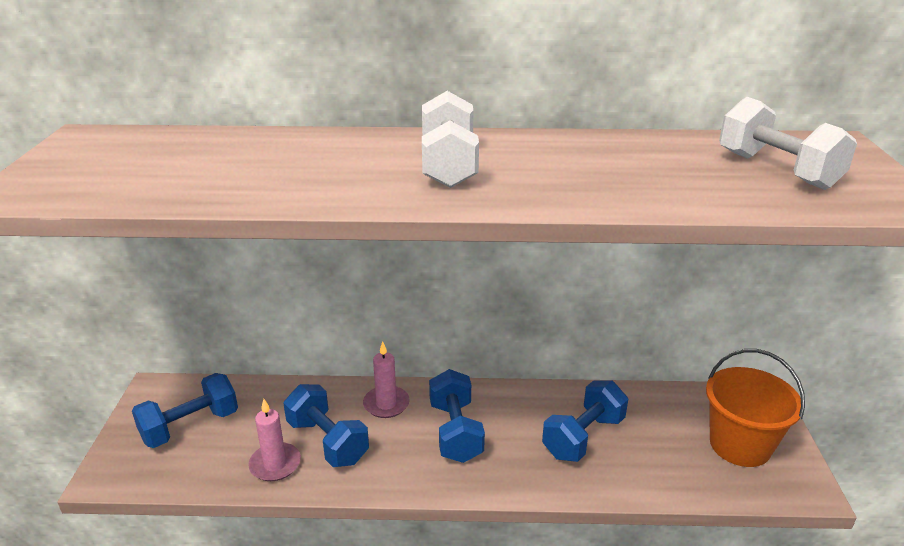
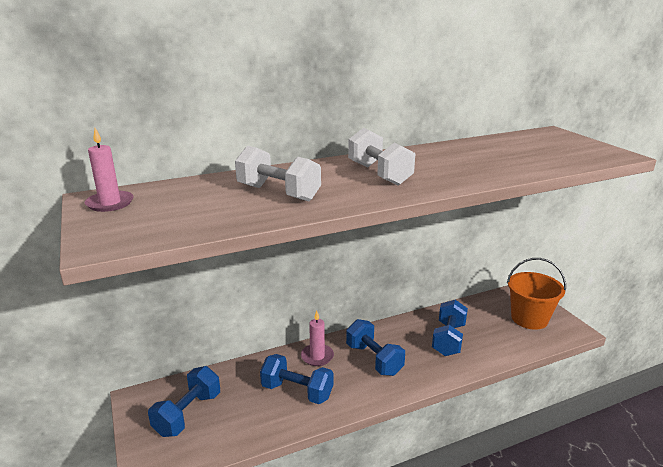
camera: 25 degrees left, 5 degrees down
pink candle [248,399,301,481] -> pink candle moved to [85,128,134,212]
white dumbbell [719,97,857,190] -> white dumbbell moved to [235,146,321,201]

